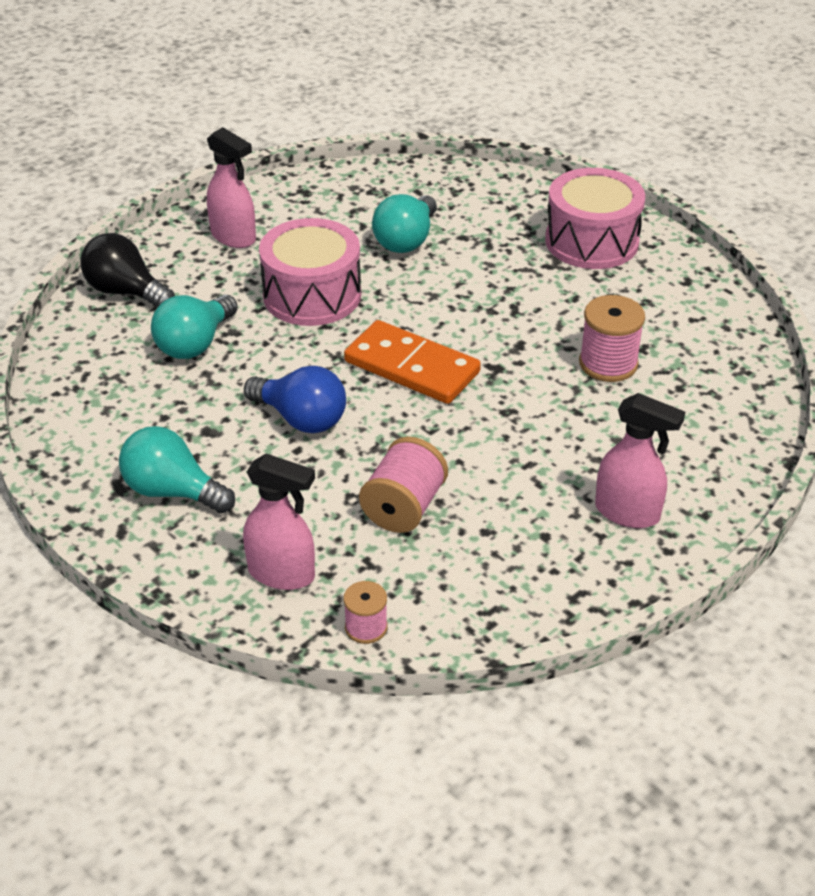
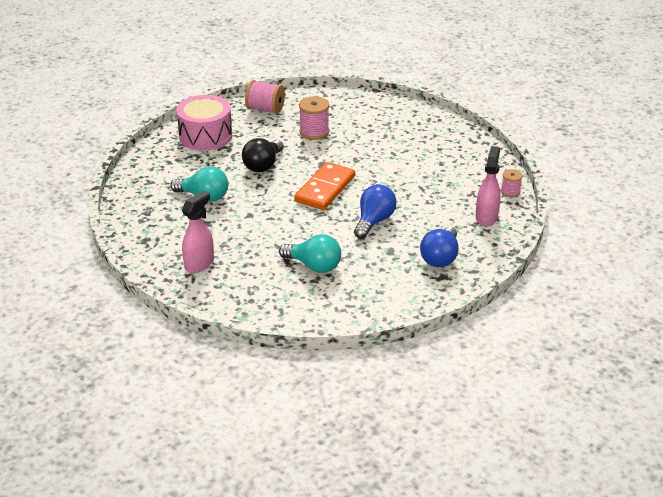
camera: 95 degrees left, 5 degrees down
black light bulb [80,233,175,307] -> black light bulb moved to [242,138,284,172]
turquoise light bulb [119,426,235,513] -> blue light bulb [420,227,459,267]
pink drum [259,218,361,326] -> none
pink spool [359,437,448,533] -> pink spool moved to [245,80,285,114]
pink spray bottle [595,393,685,528] -> none

